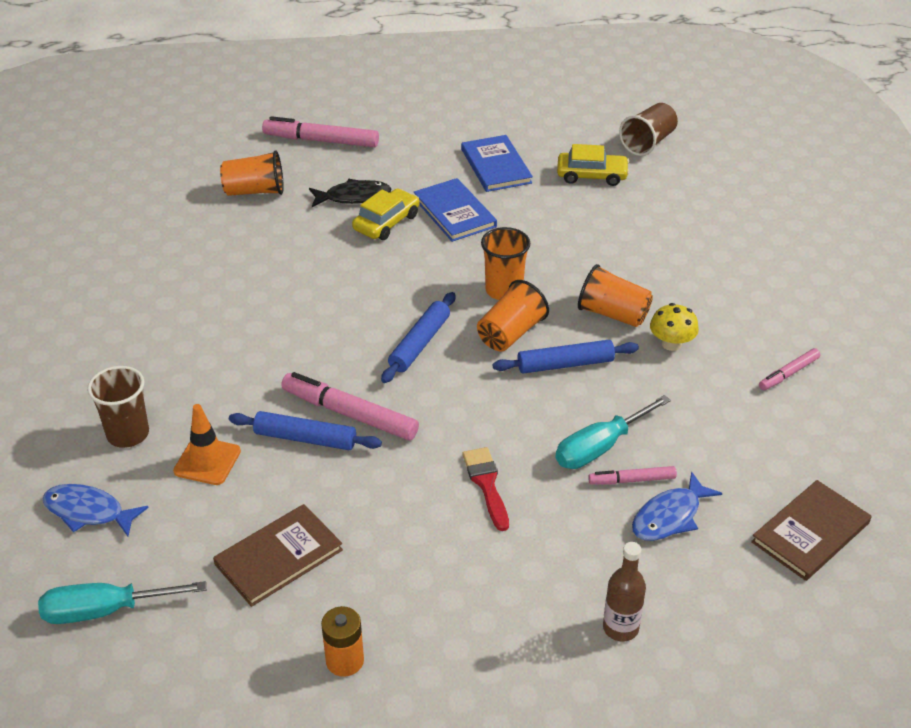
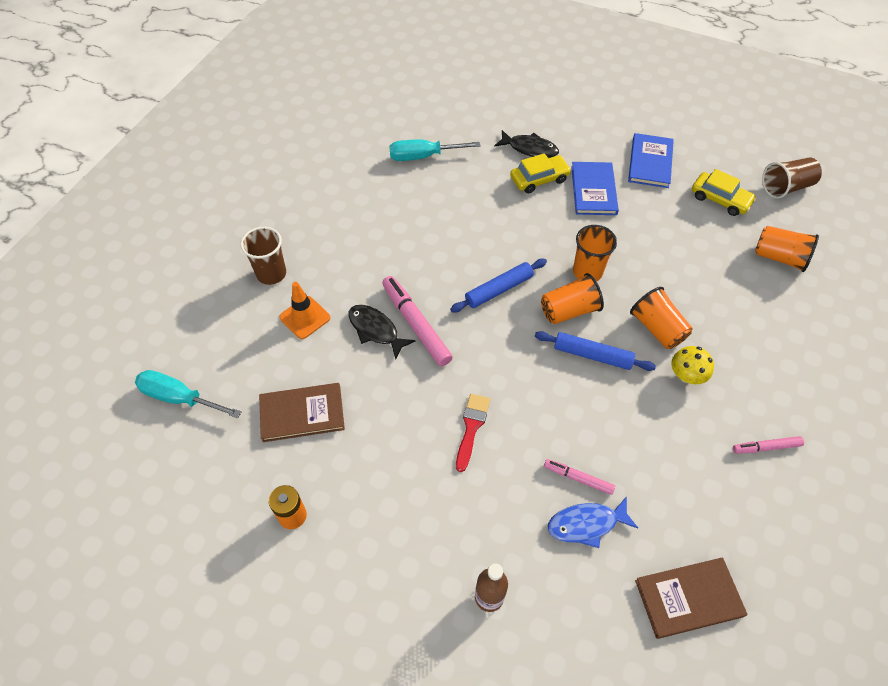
camera: 30 degrees right, 15 degrees up
blue fish [42,484,149,536] -> none
orange cup [220,150,284,196] -> orange cup moved to [755,226,819,272]
blue rolling pin [229,411,382,450] -> black fish [348,305,416,359]
pink marker [262,116,379,147] -> none
turquoise screwdriver [555,395,671,469] -> turquoise screwdriver moved to [389,140,480,161]

